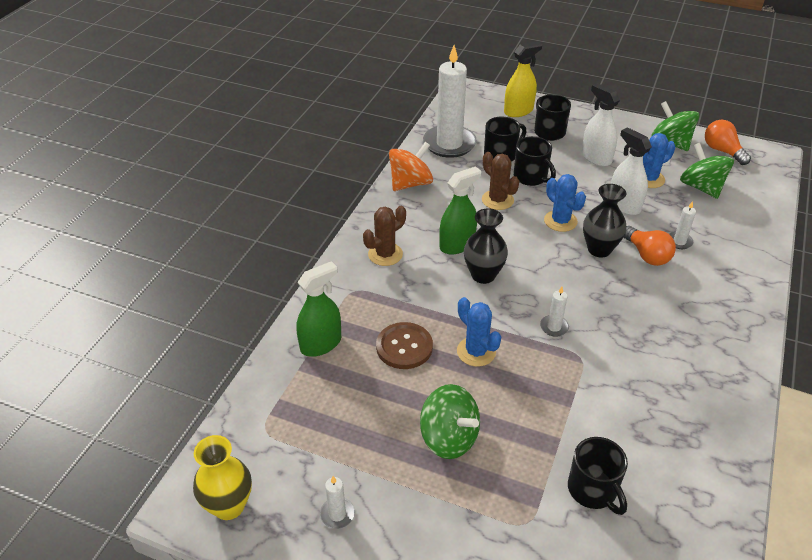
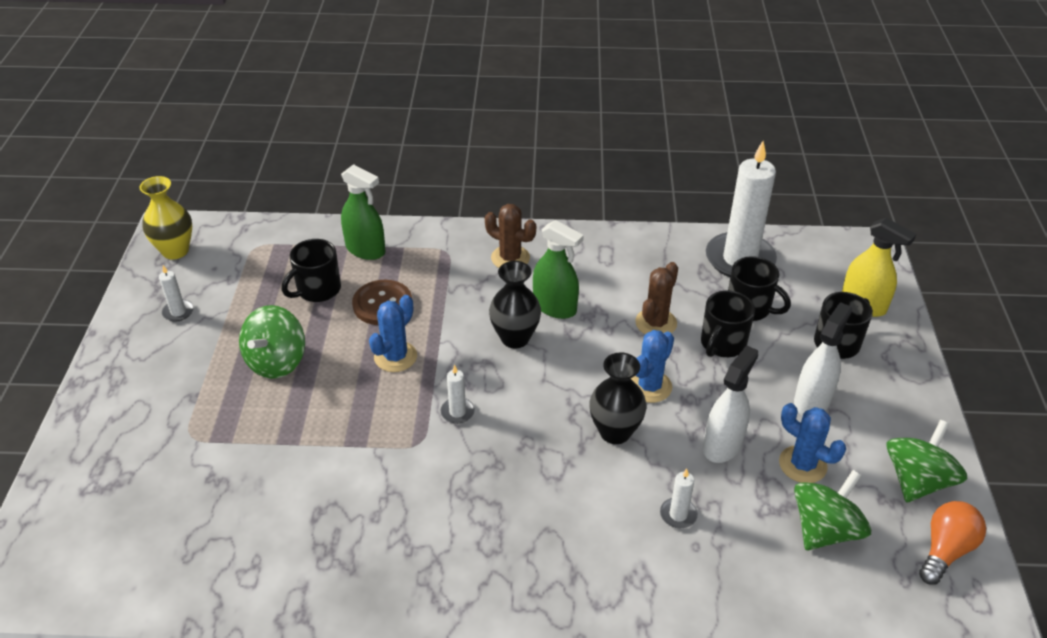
camera: 70 degrees right, 0 degrees up
orange spinning top [389,142,433,191] -> none
black mug [568,437,628,515] -> black mug moved to [282,239,341,302]
orange light bulb [623,226,676,266] -> none

